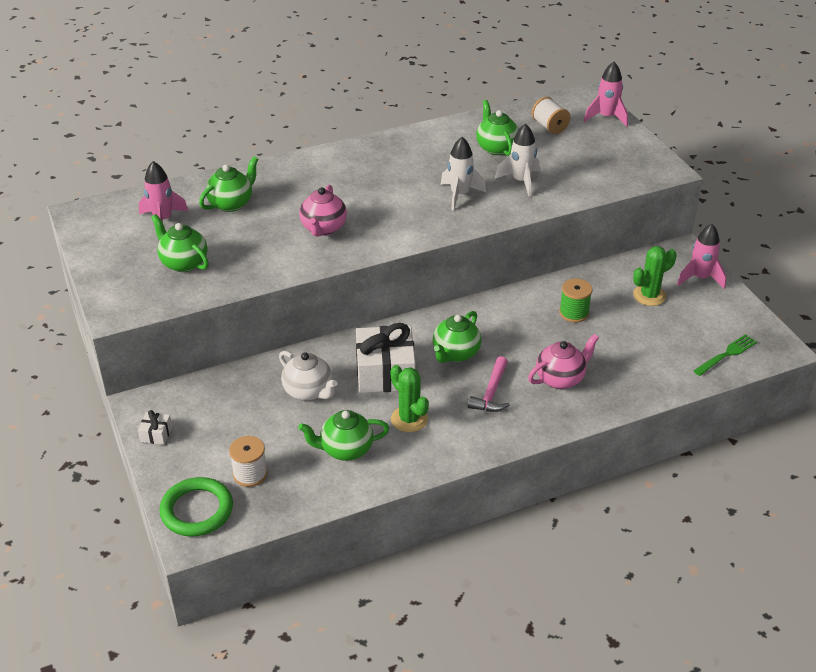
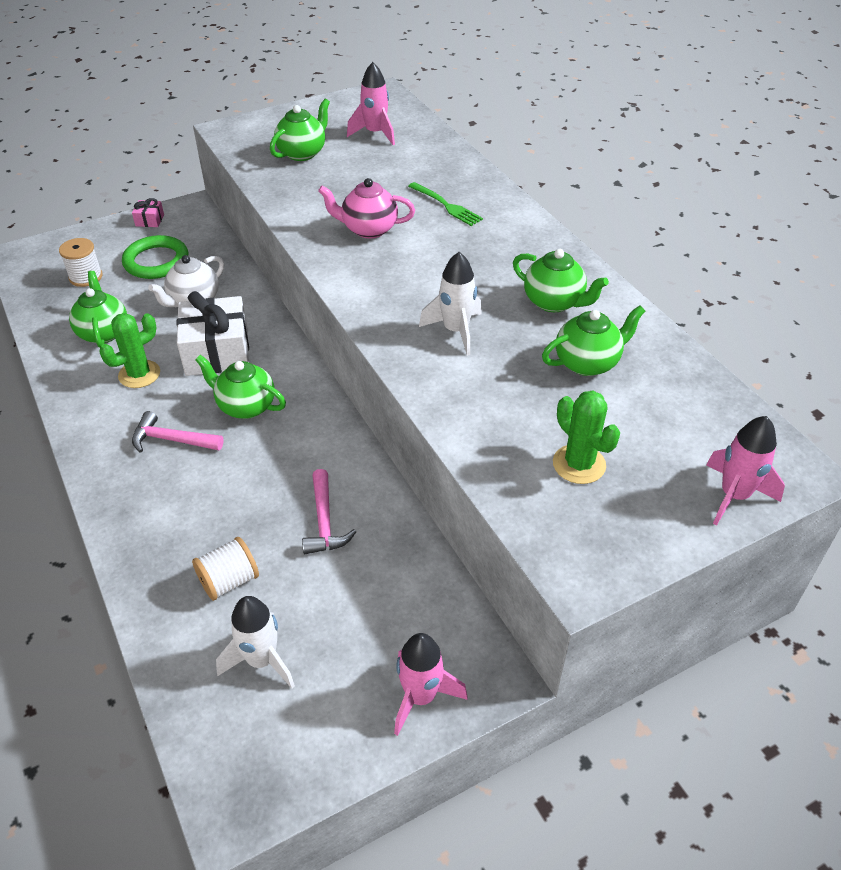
camera: 85 degrees right, 5 degrees up
white gift [138,410,172,445] -> pink gift [132,198,164,227]
green ring [159,477,233,537] -> green ring moved to [122,235,189,279]
green teapot [199,157,259,212] -> green teapot moved to [513,249,609,312]
white rocket [495,124,539,197] -> white rocket moved to [216,596,295,689]
pink teapot [528,334,599,389] -> none
white spool [532,97,570,134] -> white spool moved to [192,537,259,601]
green spool [559,279,592,323] -> pink hammer [302,469,356,554]
green cactus [633,246,677,306] -> green cactus moved to [553,391,620,484]
green fork [694,334,757,376] -> green fork moved to [408,182,483,226]

